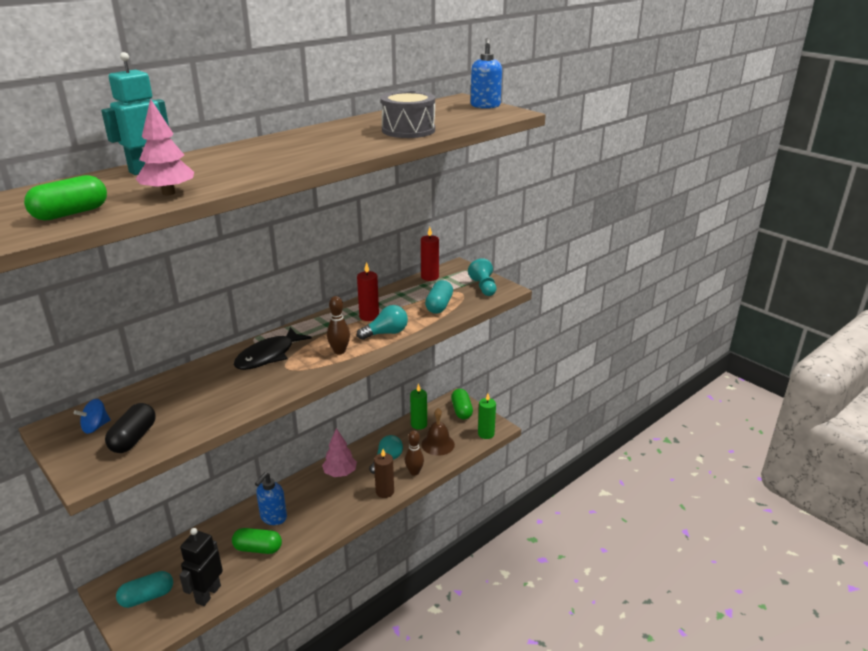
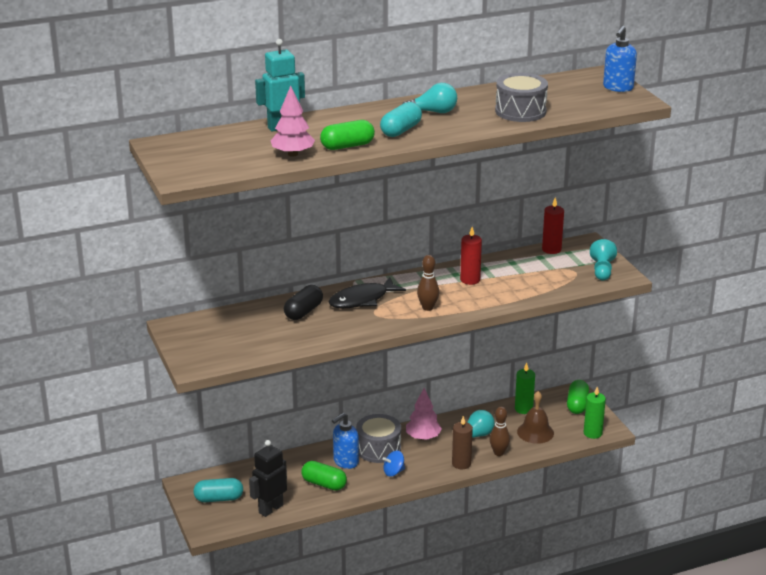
camera: 20 degrees right, 0 degrees up
green capsule [24,175,107,221] -> green capsule moved to [320,120,375,150]
blue spinning top [74,399,111,434] -> blue spinning top moved to [383,450,405,477]
black capsule [105,403,156,453] -> black capsule moved to [284,285,323,320]
turquoise light bulb [357,305,408,340] -> turquoise light bulb moved to [402,83,457,113]
turquoise capsule [425,280,453,314] -> turquoise capsule moved to [380,102,422,137]
none -> grey drum [356,414,401,463]

